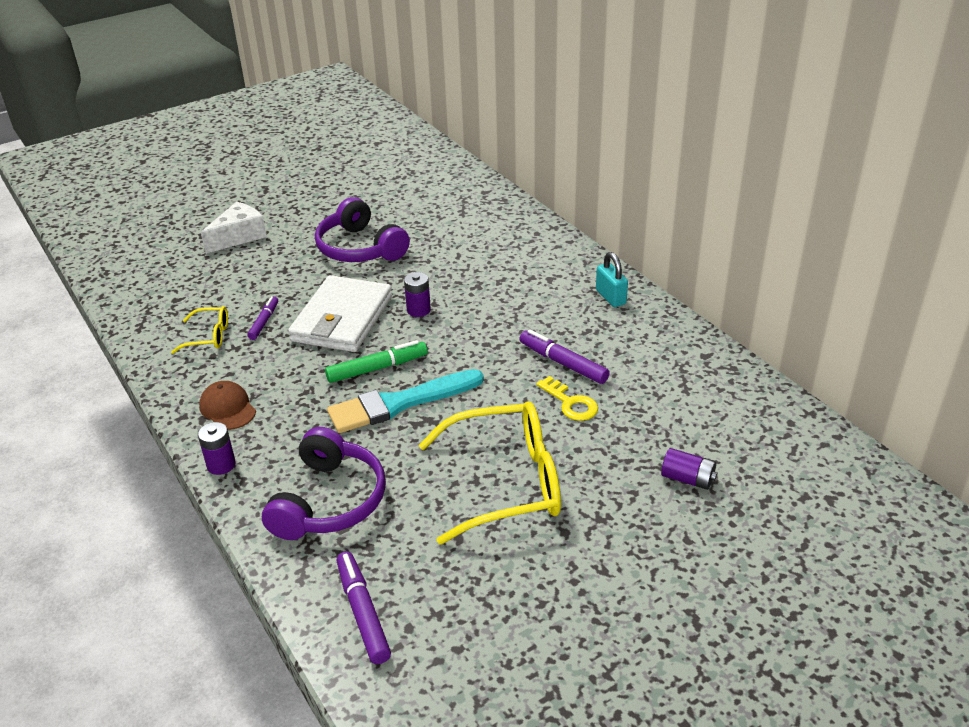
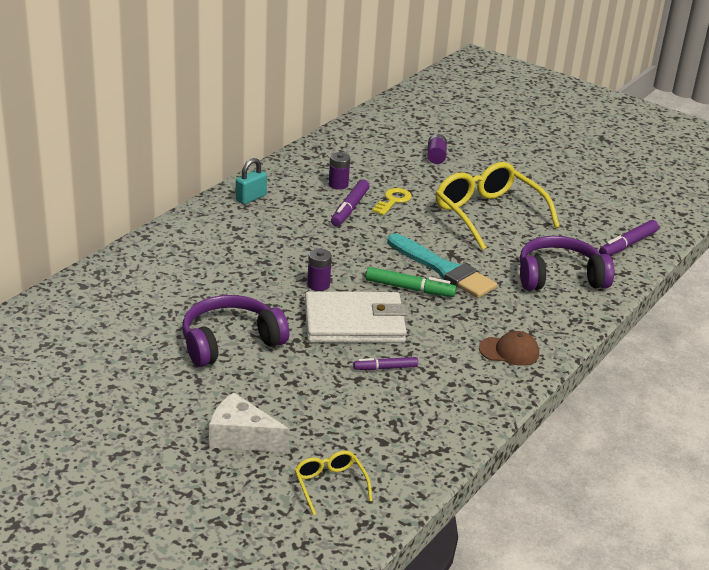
camera: 115 degrees left, 5 degrees down
yellow glasses [171,306,228,354] -> yellow glasses moved to [294,450,372,515]
purple battery [198,422,236,475] -> purple battery moved to [329,152,350,190]
brown cap [199,381,256,430] -> brown cap turned 120 degrees counterclockwise [479,331,539,366]
purple headphones [315,197,410,262] -> purple headphones turned 150 degrees counterclockwise [183,295,289,367]
green marker [325,340,428,383] -> green marker turned 150 degrees clockwise [366,267,457,297]

